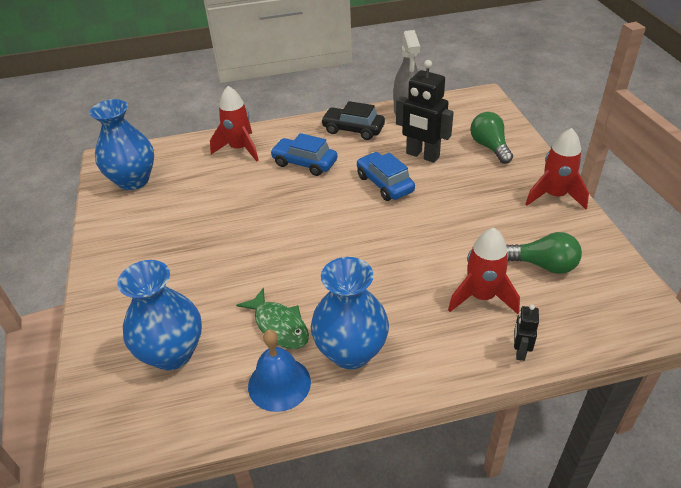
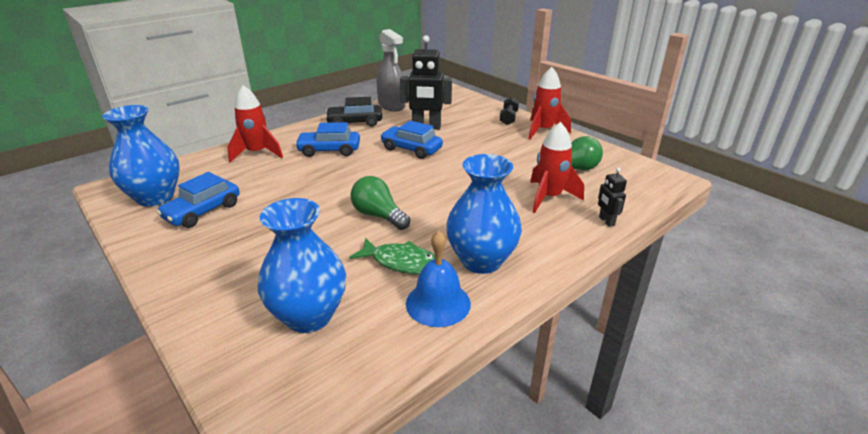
camera: 30 degrees left, 10 degrees down
green light bulb [470,112,513,164] -> green light bulb moved to [351,176,410,230]
none -> blue car [156,172,240,228]
none -> black dumbbell [500,97,519,125]

